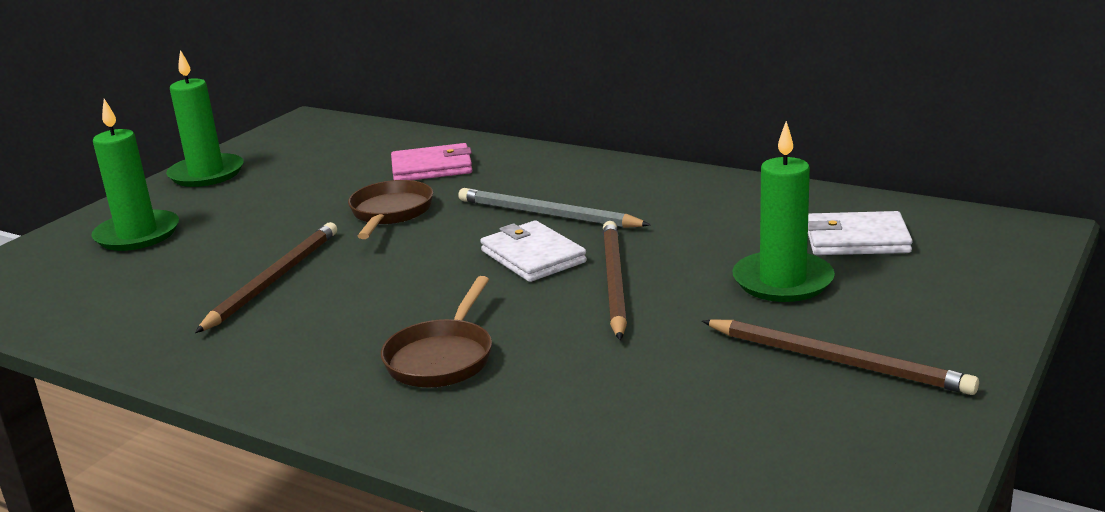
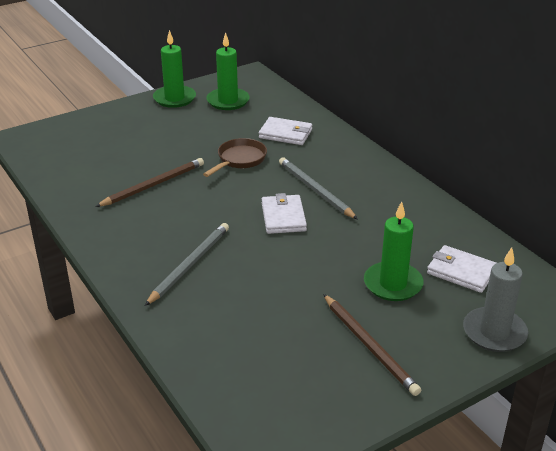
camera: 25 degrees right, 10 degrees up
green candle [91,99,179,251] -> green candle moved to [206,32,250,110]
brown pan [381,276,492,388] -> grey pencil [145,223,229,306]
pink wallet [391,143,472,180] -> white wallet [259,117,312,145]
brown pencil [603,221,627,340] -> none
none -> grey candle [463,248,528,352]

